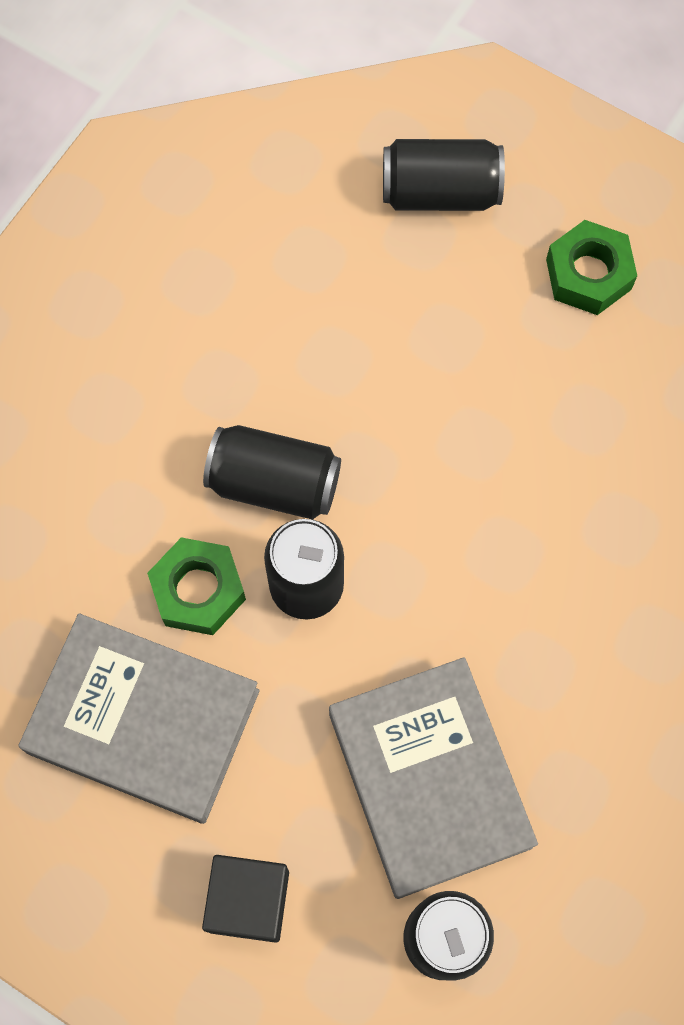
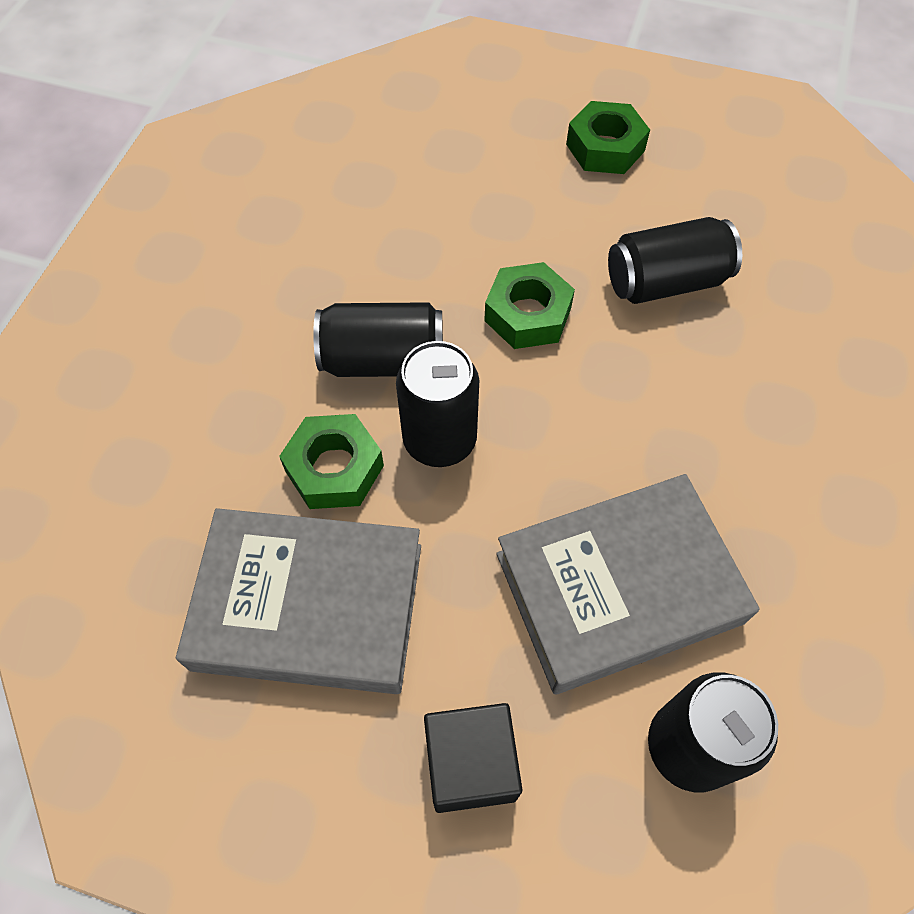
camera: 15 degrees left, 10 degrees down
grey book [329,657,538,899] -> grey book turned 75 degrees counterclockwise [496,474,760,694]
black can [383,139,505,211] -> black can moved to [608,217,742,304]
none -> green nut [484,262,575,349]

